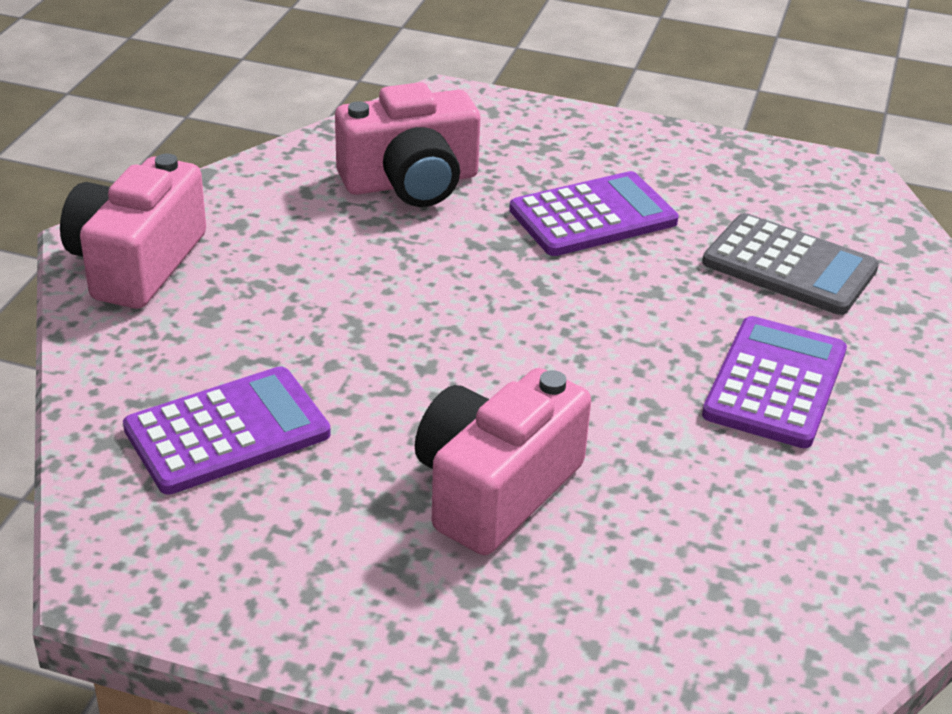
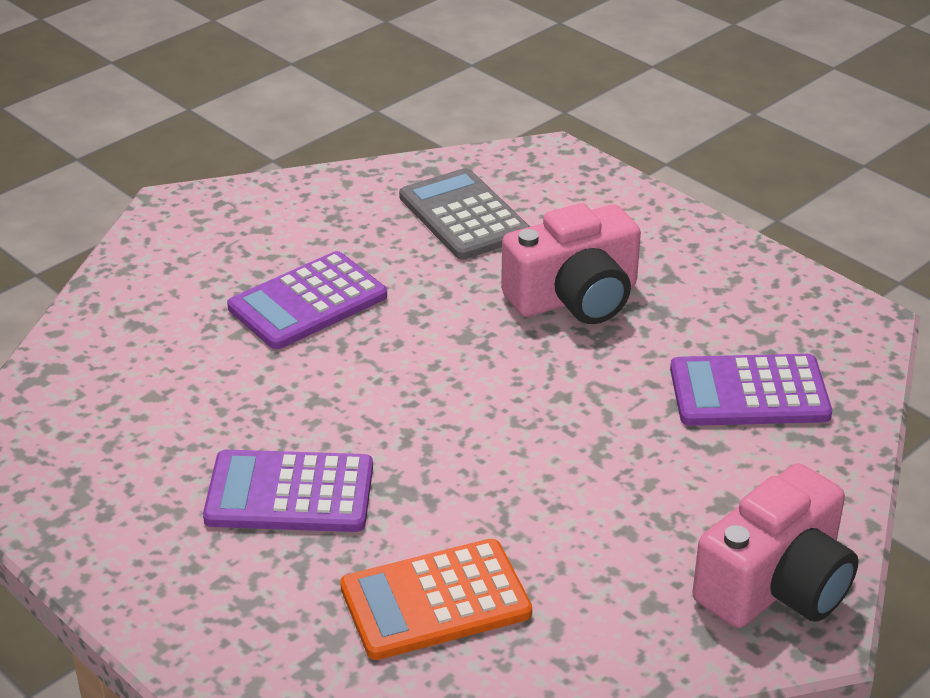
camera: 150 degrees left, 0 degrees up
pink camera [335,82,480,207] -> orange calculator [340,539,532,660]
grey calculator [702,213,879,315] -> grey calculator moved to [399,168,530,260]

